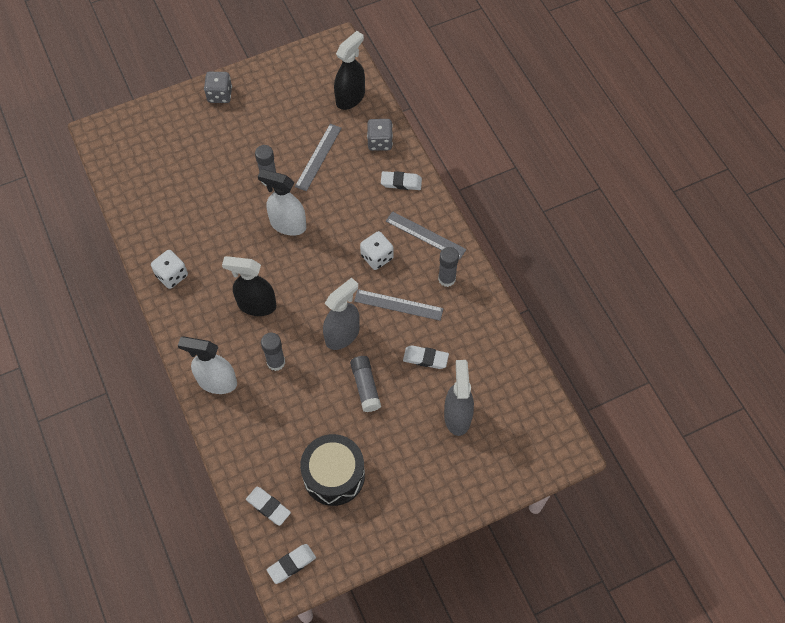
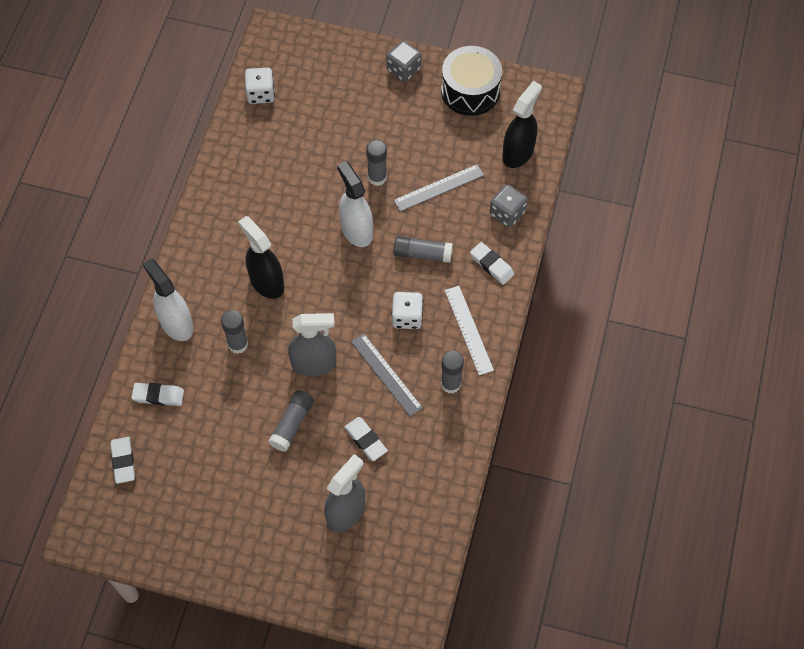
camera: 40 degrees right, 0 degrees up
white dice [151,250,188,289] -> white dice moved to [245,68,275,104]
white eraser [267,544,316,584] -> white eraser moved to [132,383,184,406]
black drum [300,434,365,506] -> black drum moved to [441,46,502,116]
black spray bottle [334,31,365,110] -> black spray bottle turned 45 degrees counterclockwise [502,81,542,168]
grey ruler [386,211,466,260] -> white ruler [445,286,494,375]
none -> grey glue stick [394,236,453,263]

